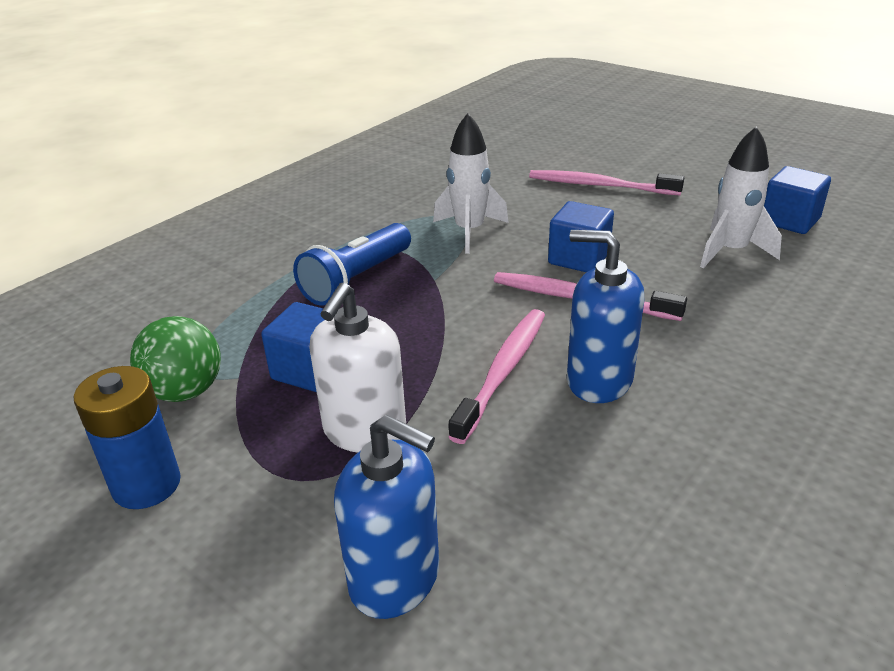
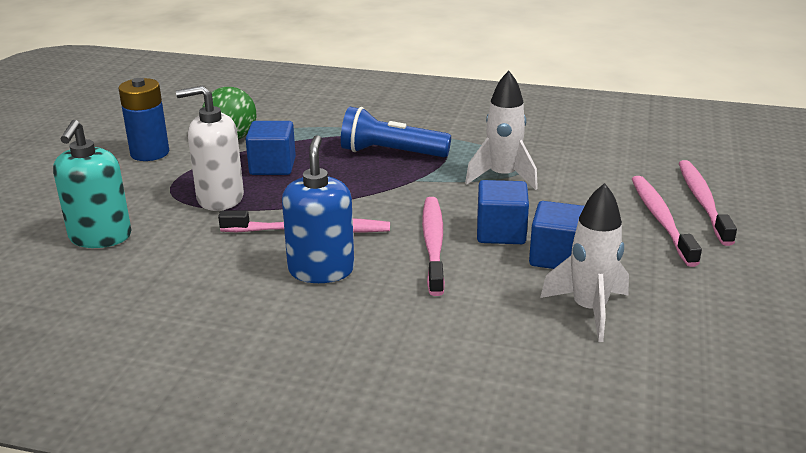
camera: 65 degrees right, 5 degrees down
blue soap dispenser [334,415,439,619] -> turquoise soap dispenser [53,120,131,248]
blue cube [764,166,831,234] -> blue cube moved to [529,201,584,269]
none -> pink toothbrush [679,160,737,246]

